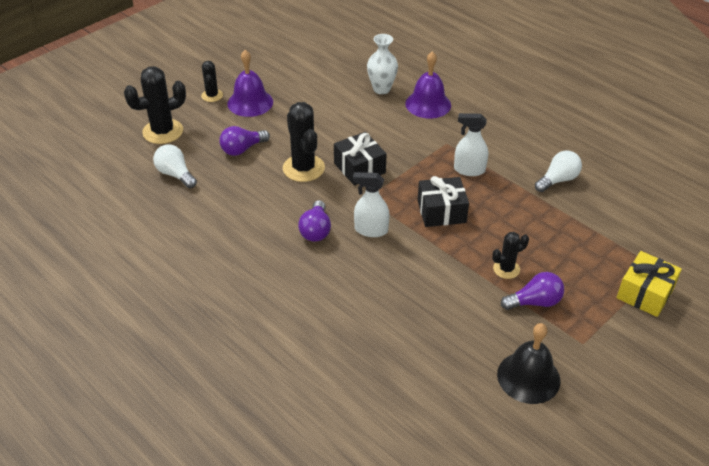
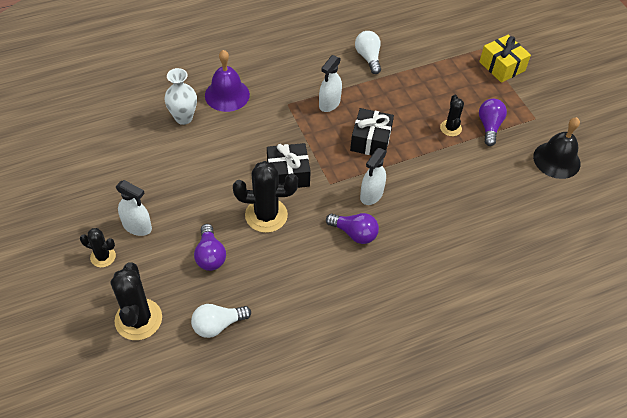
camera: 70 degrees left, 10 degrees up
purple bell [227,50,273,117] -> white spray bottle [116,180,152,236]

